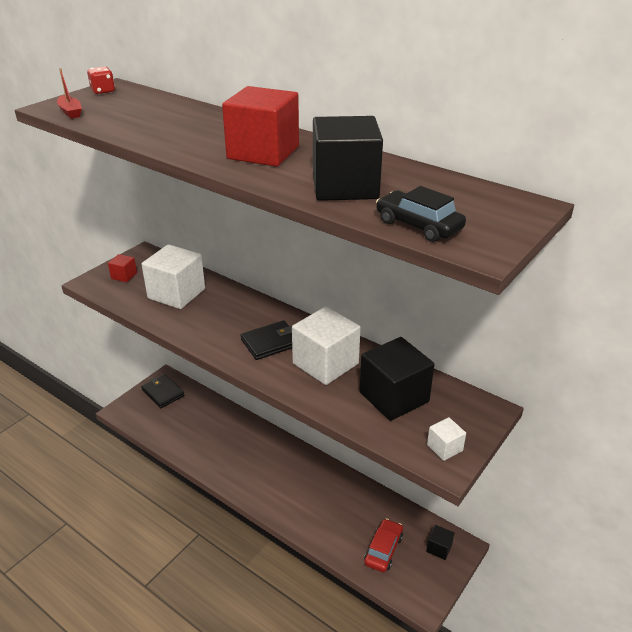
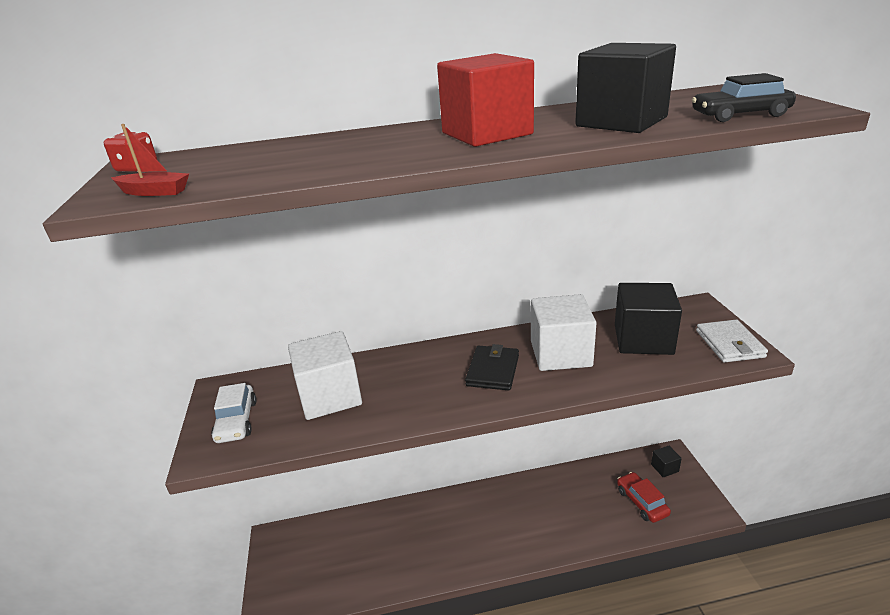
camera: 45 degrees left, 5 degrees down
red cube [108,254,137,282] -> white car [211,383,257,443]
black wallet [141,374,185,408] -> none
white cube [427,417,466,461] -> white wallet [696,320,768,362]

